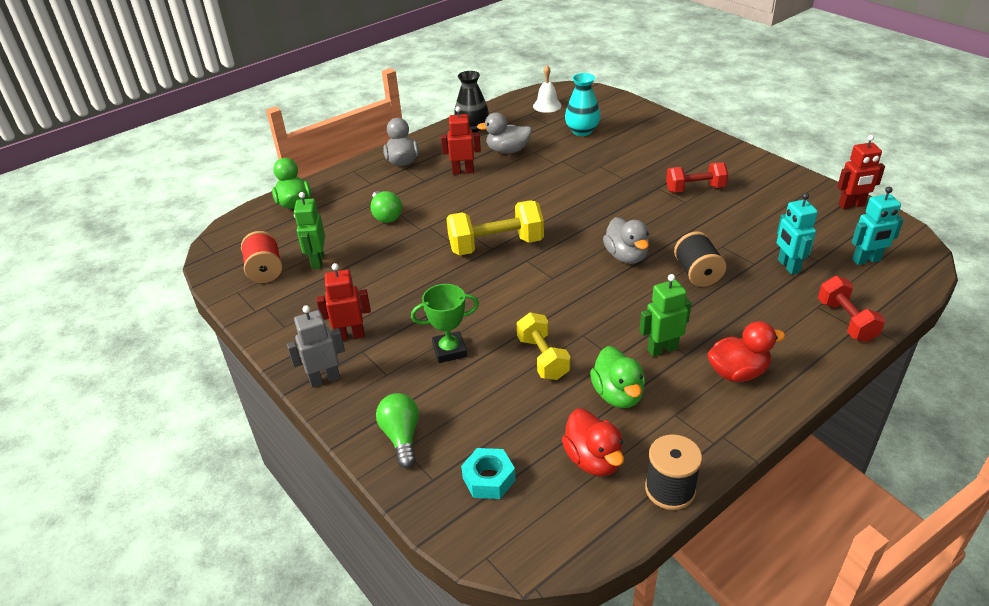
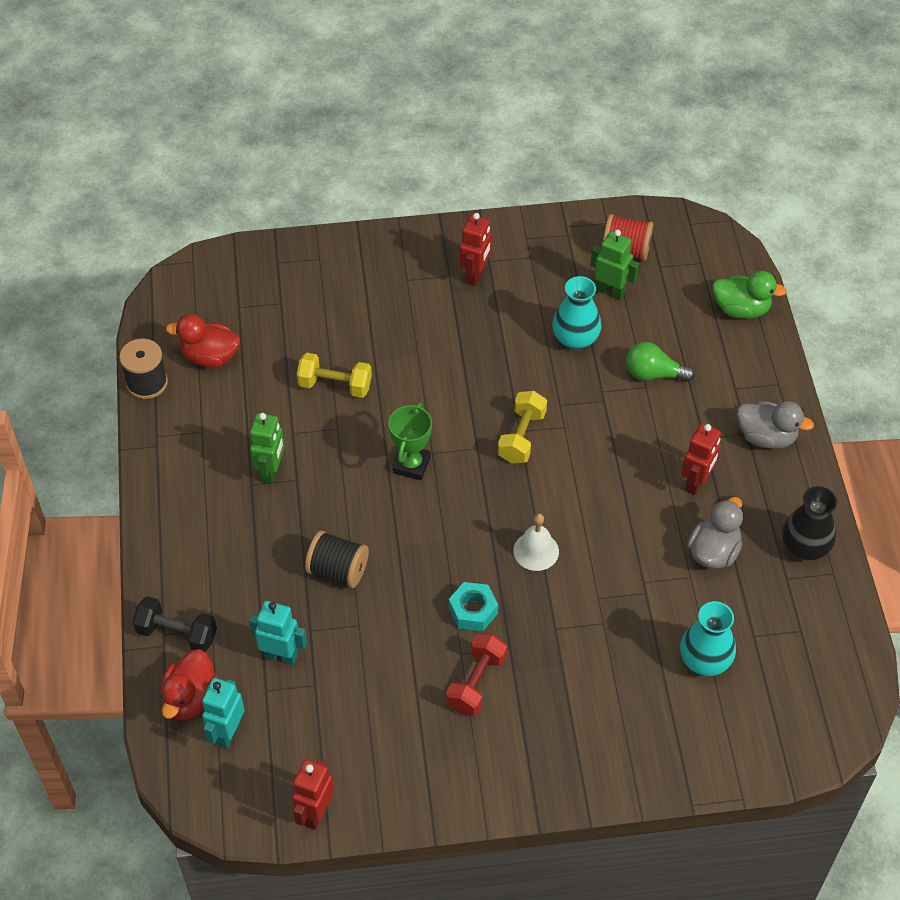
camera: 120 degrees right, 15 degrees up
grey robot [287,305,345,387] -> none
green light bulb [376,393,419,468] -> none
green trophy [411,284,479,363] -> green trophy moved to [388,403,432,480]
yellow dumbbell [446,200,544,256] -> yellow dumbbell [498,391,547,464], size x0.66
turquoise nut [461,448,516,499] -> turquoise nut moved to [449,582,498,631]
white bell [533,65,562,113] -> white bell moved to [513,513,559,571]
green duck [590,346,645,408] -> none
grey duck [603,217,649,264] -> none
red duck [707,321,785,382] -> red duck moved to [160,649,218,720]
red dumbbell [818,276,885,342] -> black dumbbell [132,596,217,652]
none -> turquoise vase [552,276,601,350]

